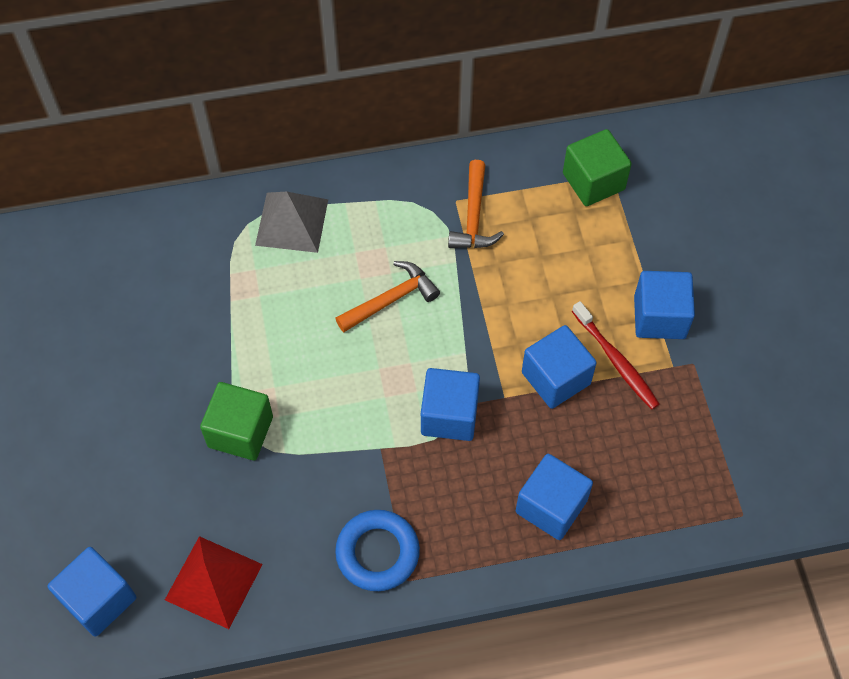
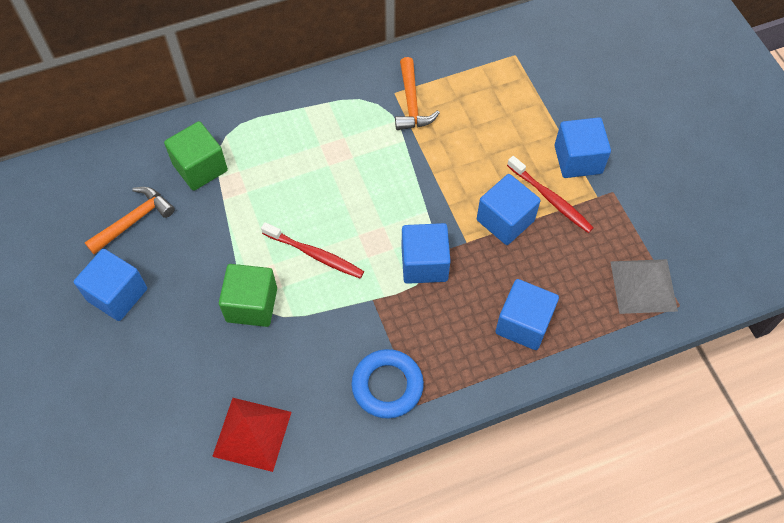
camera: 10 degrees left, 0 degrees up
blue cube [48,547,136,637] -> blue cube moved to [74,249,147,321]
grey pyramid [255,192,328,253] -> grey pyramid moved to [610,259,678,314]
orange hammer [335,261,440,332] -> orange hammer moved to [85,187,175,254]
green cube [563,129,632,206] -> green cube moved to [164,121,228,191]
none -> red toothbrush [261,222,364,279]

